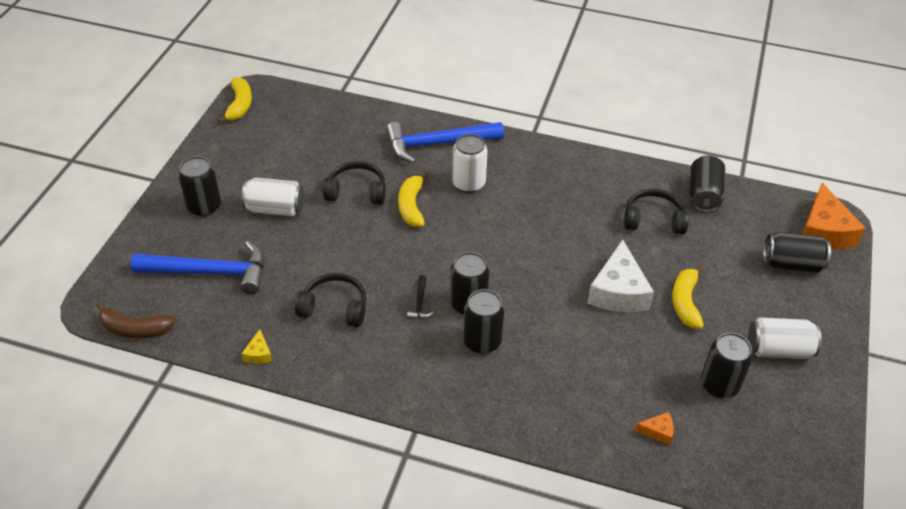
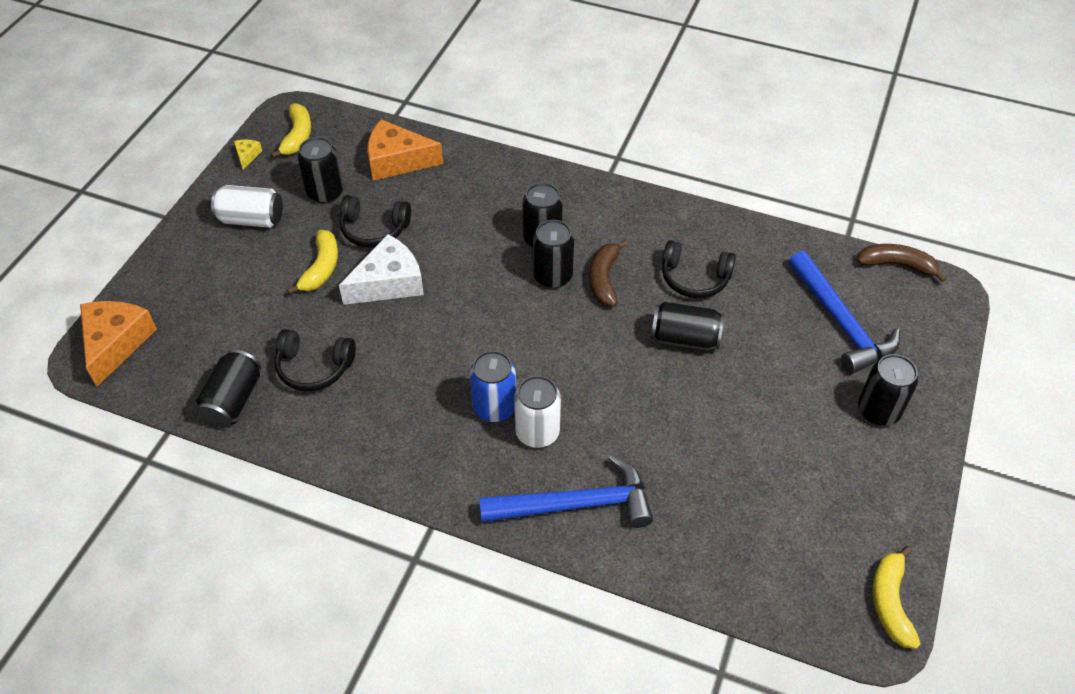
camera: 175 degrees left, 5 degrees up
blue hammer [131,241,264,295] -> blue hammer turned 120 degrees counterclockwise [789,251,900,374]
white can [242,178,304,216] -> none
yellow cheese [242,329,272,364] -> yellow cheese moved to [234,140,262,170]
black headphones [323,161,386,205] -> black headphones moved to [339,195,411,247]
yellow banana [398,172,429,227] -> yellow banana moved to [270,103,311,159]
black hammer [407,275,434,319] -> brown banana [589,240,628,306]
white cheese [587,240,654,312] -> white cheese turned 45 degrees clockwise [339,234,424,305]
orange cheese [635,412,674,445] -> orange cheese [367,119,443,181], size x2.27
black can [763,232,831,273] -> black can moved to [651,302,724,351]
none -> blue can [470,351,516,422]

